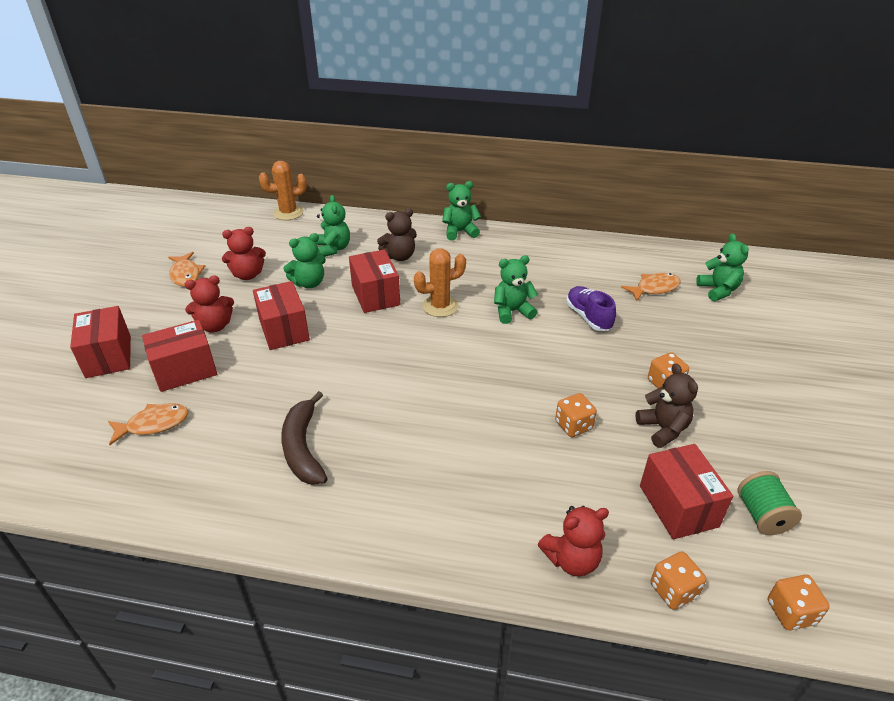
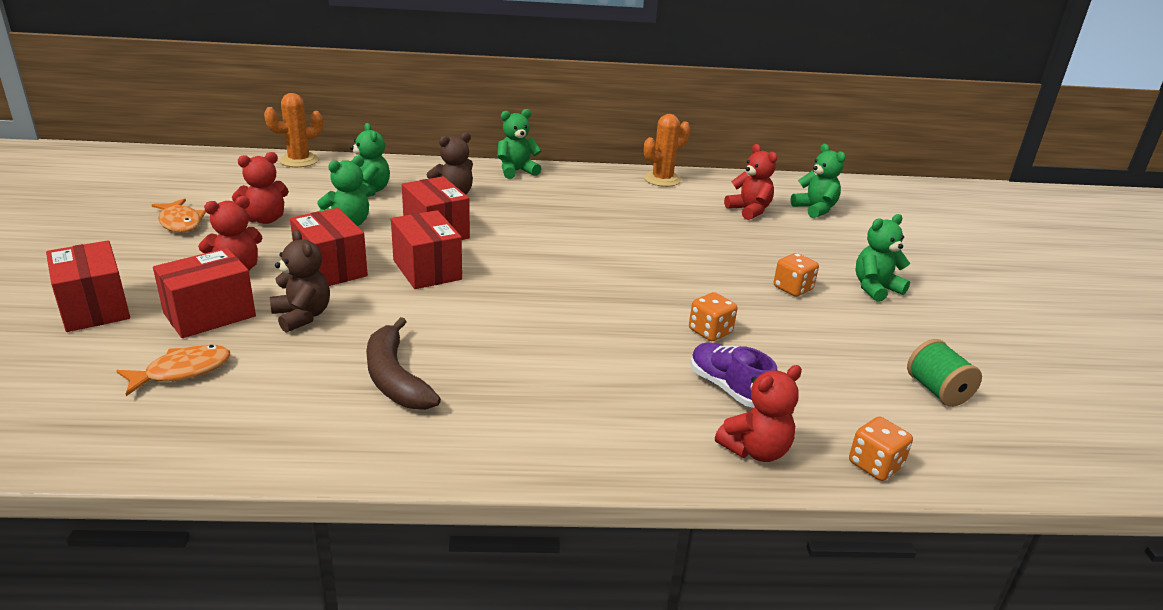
camera: 15 degrees left, 10 degrees down
orange cactus [414,248,466,317] -> orange cactus moved to [644,114,691,187]
green teddy bear [494,255,538,324] -> green teddy bear moved to [855,214,910,302]
purple shoe [566,286,616,331] -> purple shoe moved to [690,342,778,408]
orange fish [621,273,681,301] -> red teddy bear [724,144,777,220]
brown teddy bear [635,363,698,448] -> brown teddy bear moved to [270,230,330,333]
red box [640,444,733,539] -> red box moved to [391,210,462,289]
orange dice [768,575,830,630] -> none

